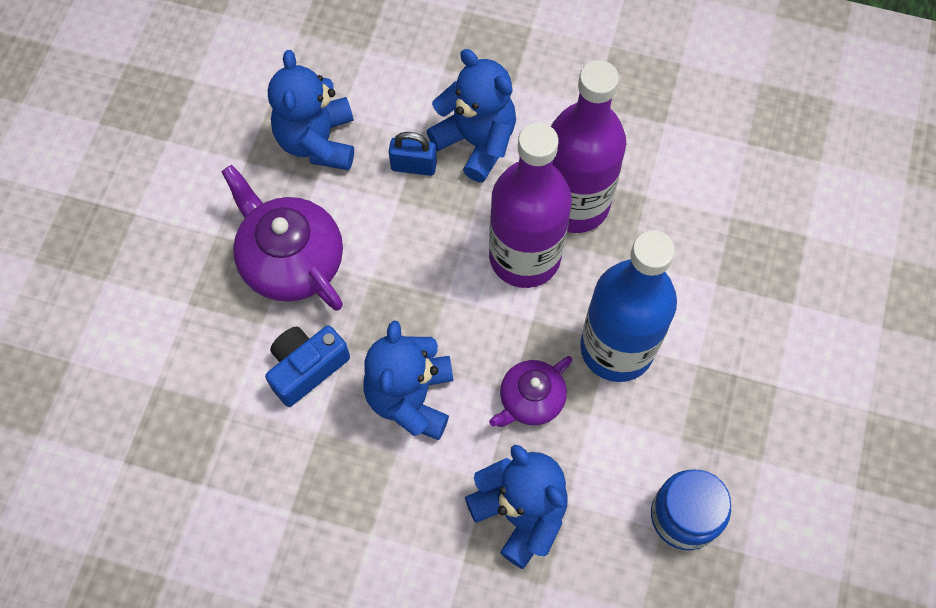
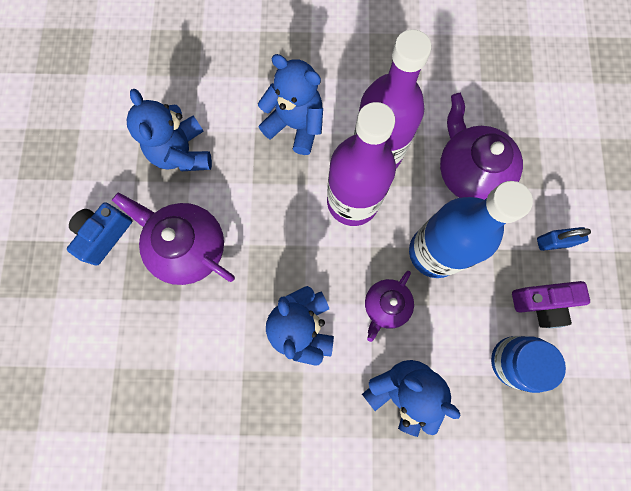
camera: 15 degrees left, 10 degrees up
blue camera [265,325,350,407] -> blue camera moved to [67,202,132,266]
blue padlock [389,132,437,176] -> blue padlock moved to [537,227,591,251]
none -> purple teapot [440,93,523,200]
none -> purple camera [512,281,590,328]

